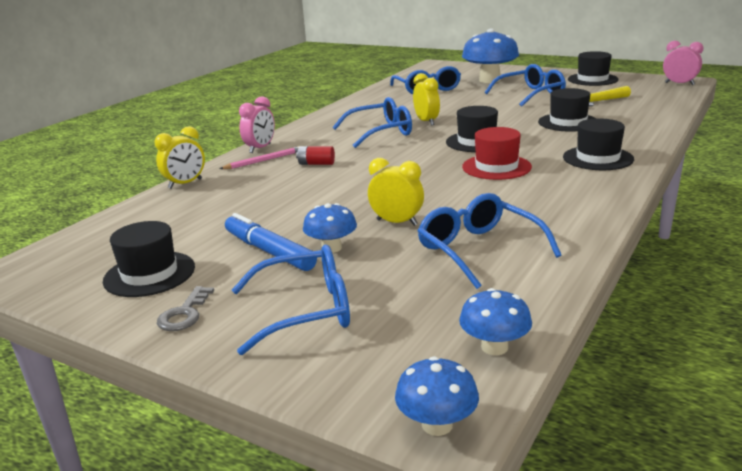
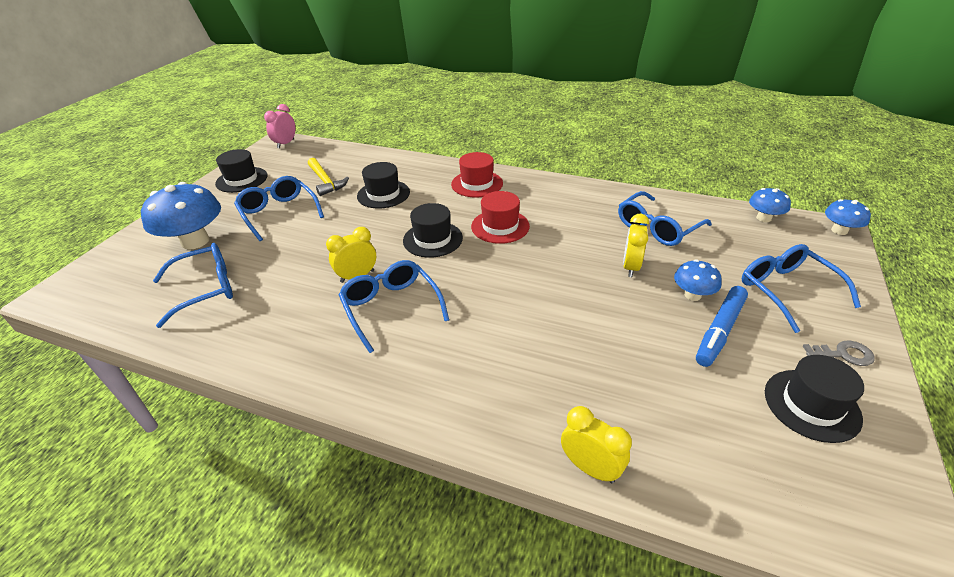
camera: 100 degrees left, 15 degrees up
pink pencil [220,146,300,169] -> none
pink clock [239,96,275,153] -> none
red battery [296,146,335,165] -> none
black hat [563,118,634,170] -> red hat [451,152,503,198]

